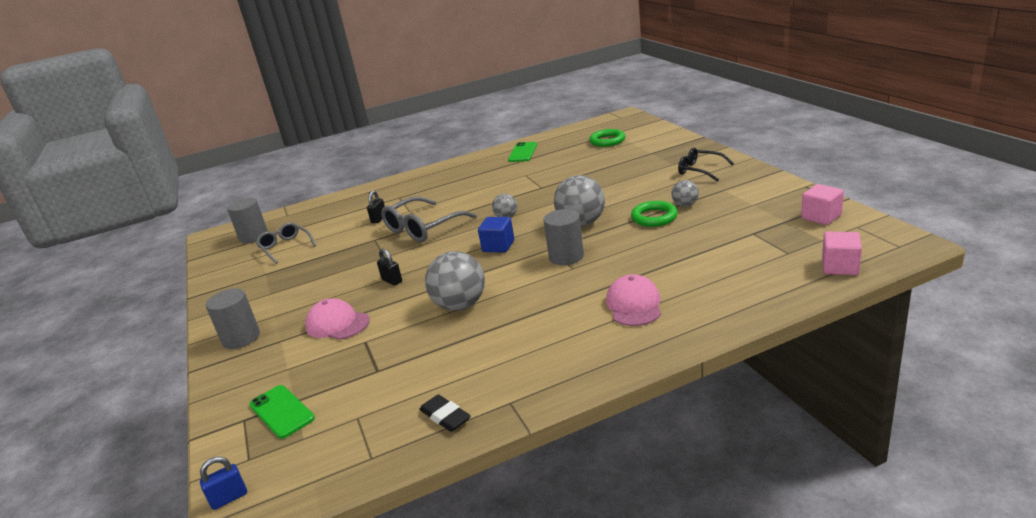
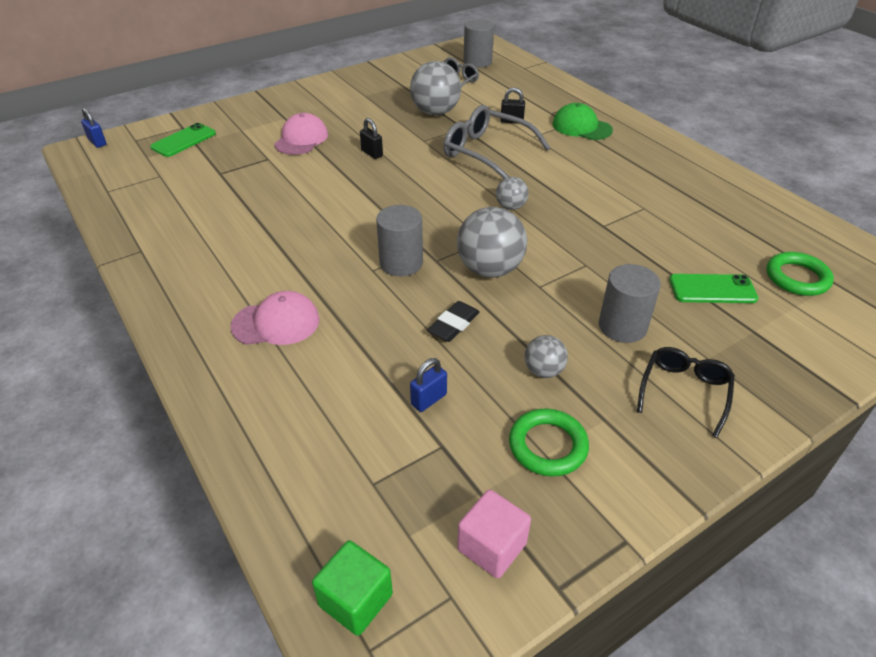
camera: 75 degrees right, 15 degrees up
grey cylinder [206,288,260,349] -> grey cylinder moved to [599,264,661,343]
black padlock [377,249,402,286] -> black padlock turned 75 degrees counterclockwise [360,118,383,159]
black eraser [419,394,471,432] -> black eraser moved to [427,301,480,342]
grey ball [425,251,485,311] -> grey ball moved to [410,61,461,115]
blue cube [478,217,514,253] -> none
green phone [508,142,537,162] -> green phone moved to [669,274,758,303]
green ring [631,201,678,227] -> green ring moved to [509,409,589,476]
pink cube [822,232,862,275] -> none
none -> green cube [312,540,393,636]
none -> blue padlock [410,358,447,412]
none -> green cap [552,103,613,140]

